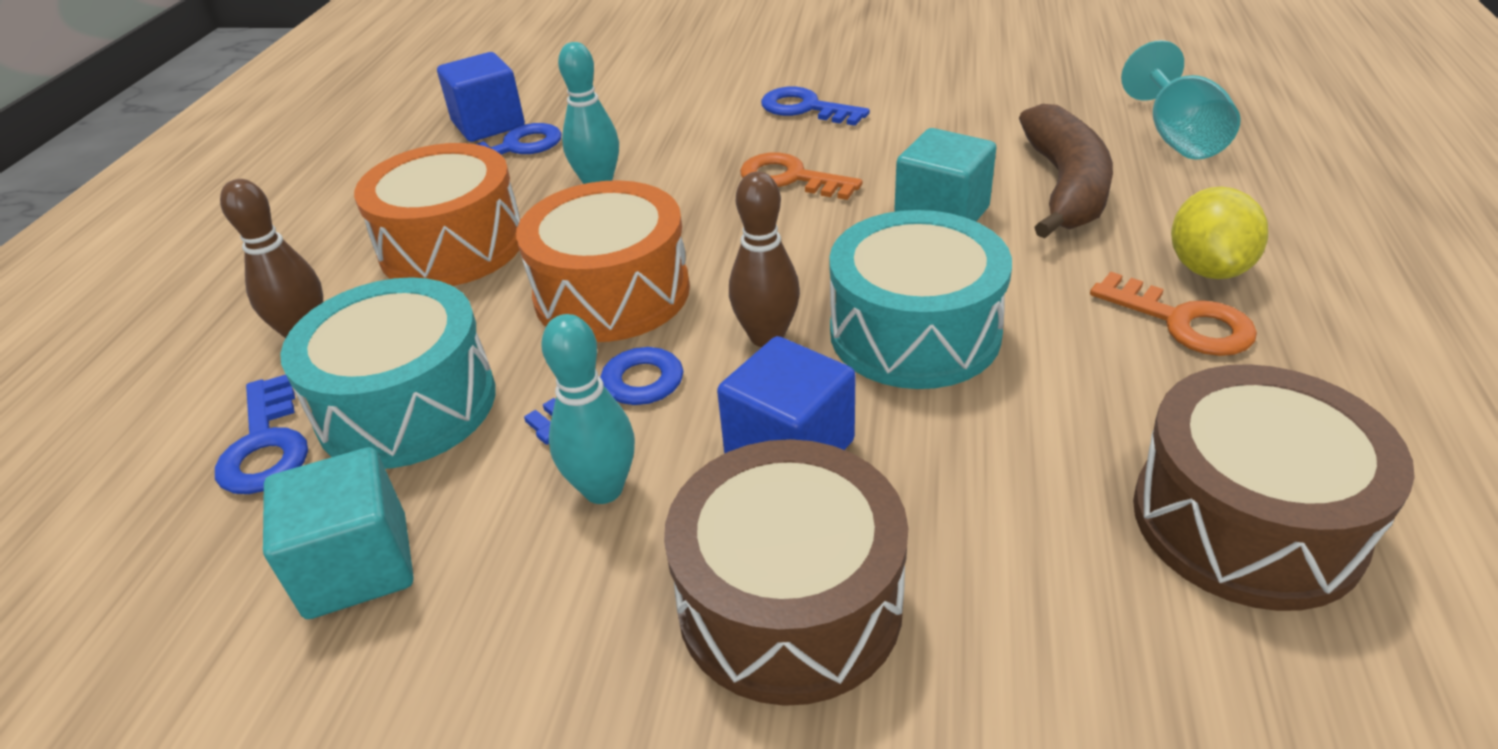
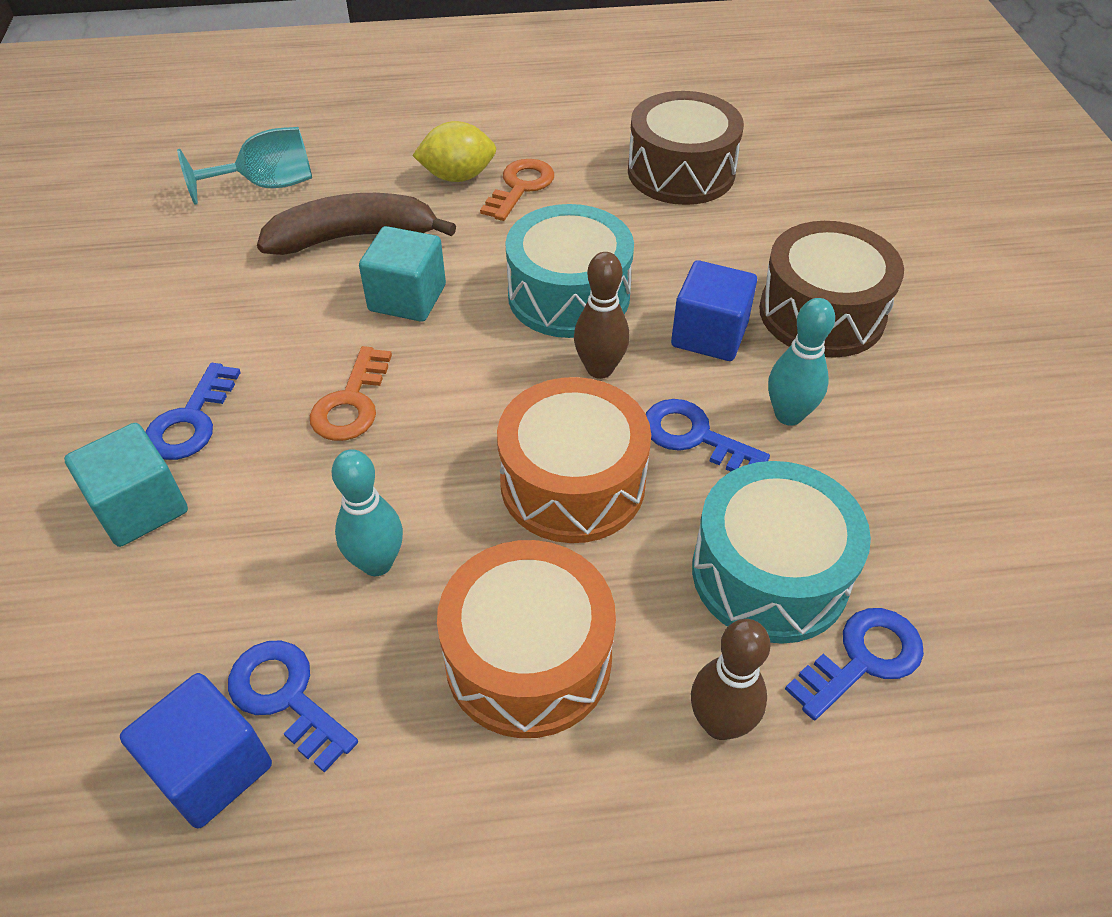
camera: 110 degrees left, 10 degrees up
turquoise cube [263,447,413,619] -> turquoise cube moved to [64,423,188,547]

